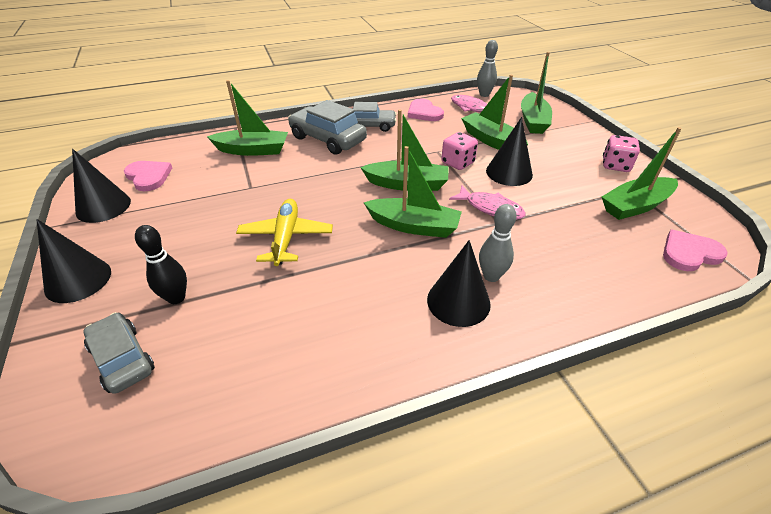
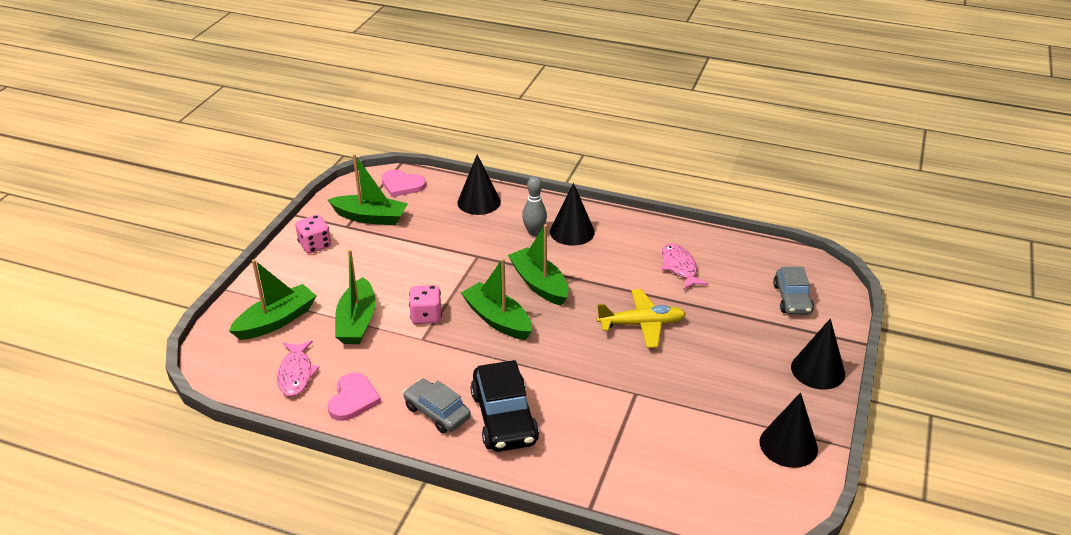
camera: 140 degrees left, 5 degrees down
pink heart [124,161,172,191] -> none
black bowling pin [135,225,187,304] -> none
green boat [207,80,288,156] -> none
yellow plane [236,199,333,266] -> yellow plane turned 135 degrees counterclockwise [597,289,686,348]
grey car [288,100,367,155] -> black car [471,360,539,452]
pink fish [449,185,526,220] -> pink fish moved to [662,244,708,289]
grey bowling pin [477,40,498,97] -> none
black cone [486,117,533,186] -> black cone moved to [457,154,501,215]

